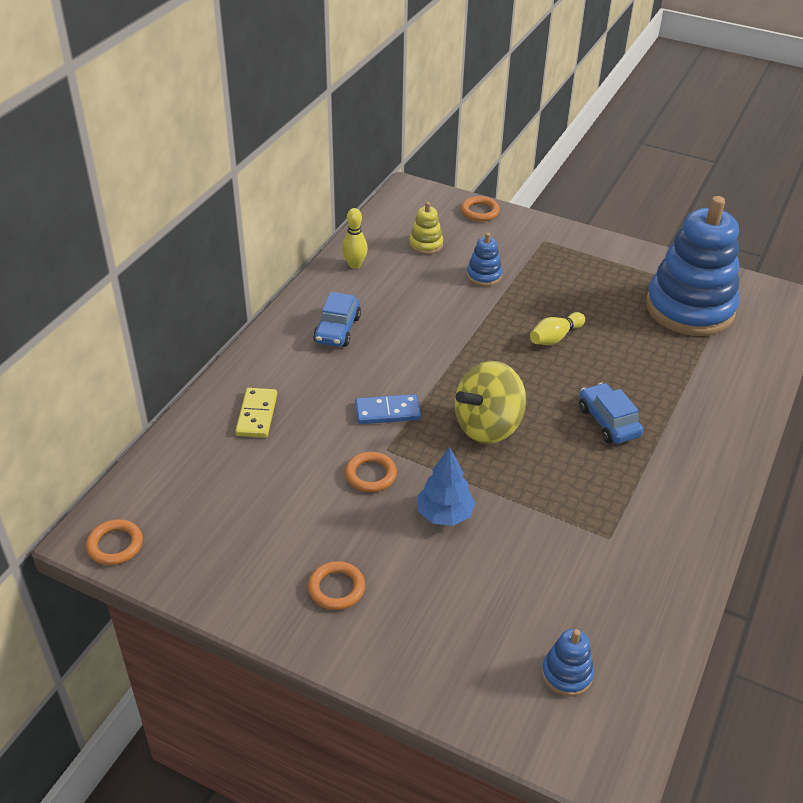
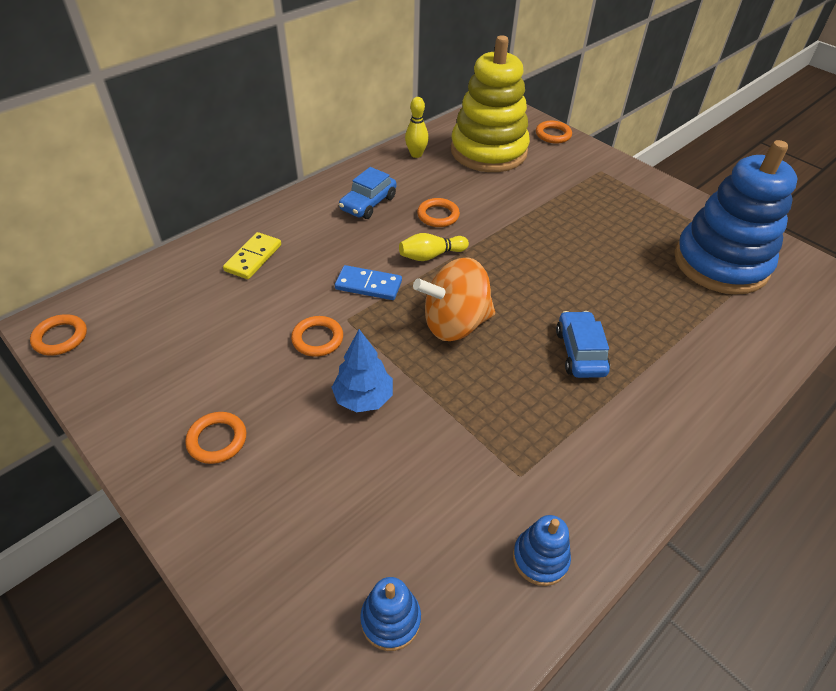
camera: 20 degrees right, 5 degrees up
yellow stacking toy [409,202,443,254] -> yellow stacking toy [451,35,530,172], size x2.44
yellow spinning top [455,361,526,444] -> orange spinning top [413,258,495,341]
blue stacking toy [467,232,502,286] -> blue stacking toy moved to [513,515,571,586]
yellow bowling pin [530,312,585,345] -> yellow bowling pin moved to [399,233,469,261]
none -> orange ring [417,198,460,227]

